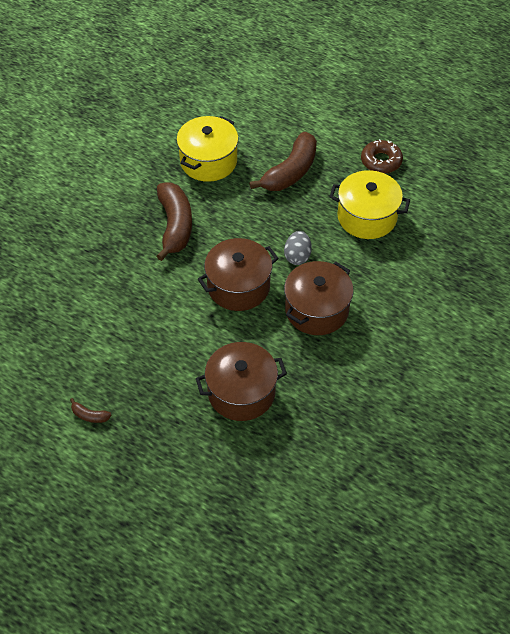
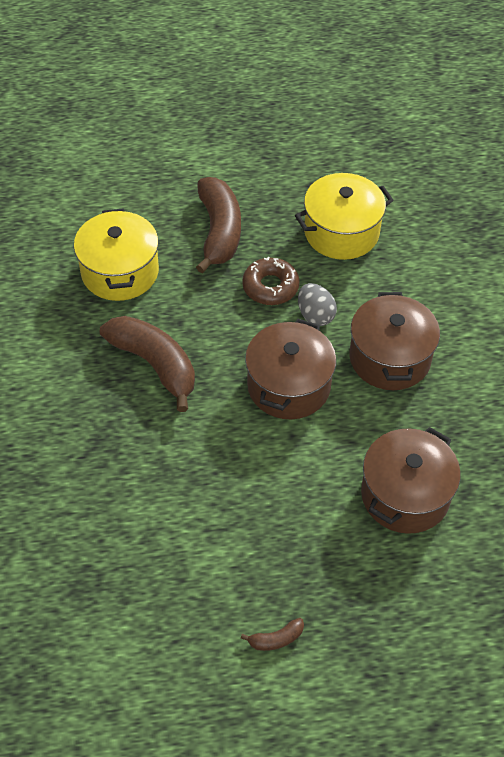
camera: 40 degrees left, 0 degrees up
brown donut [361,139,403,174] -> brown donut moved to [242,257,299,305]

